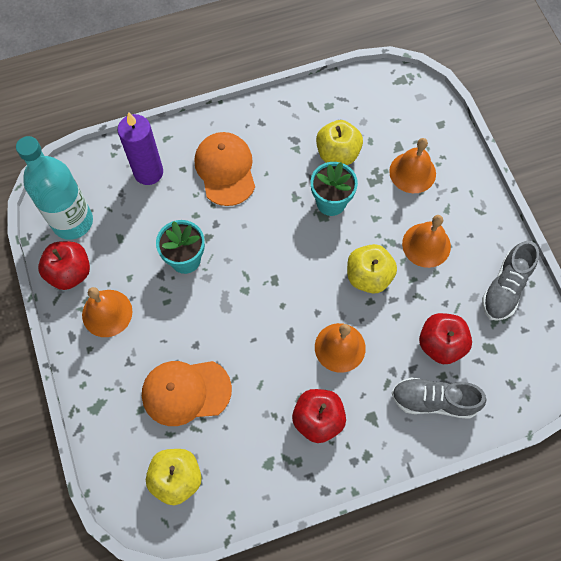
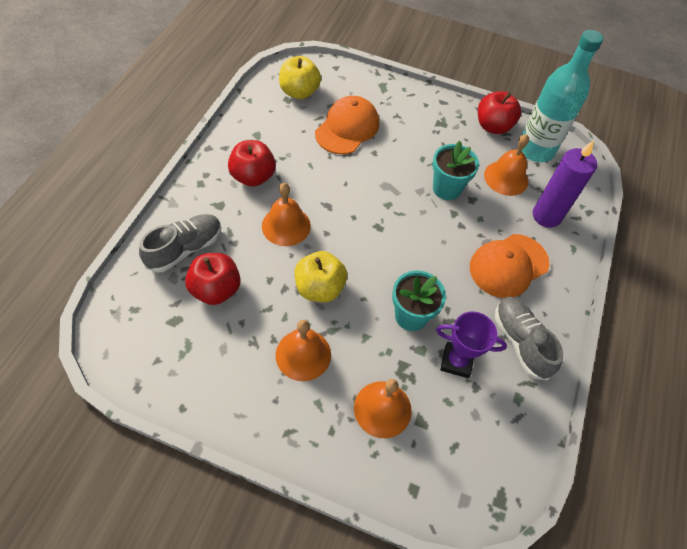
camera: 125 degrees right, 10 degrees down
orange bell [82,287,133,337] -> orange bell moved to [484,134,529,196]
orange cap [194,132,255,206] -> orange cap turned 120 degrees clockwise [470,234,550,298]
yellow apple [316,120,363,165] -> purple trophy [436,312,507,378]
grey shoe [482,241,539,321] -> grey shoe moved to [495,297,563,380]

